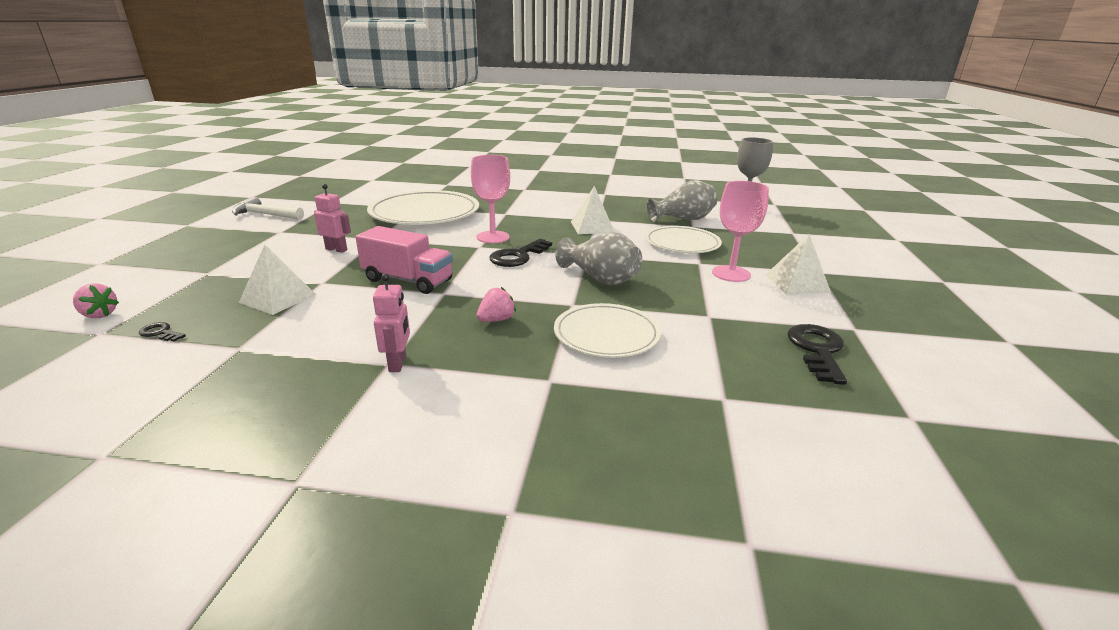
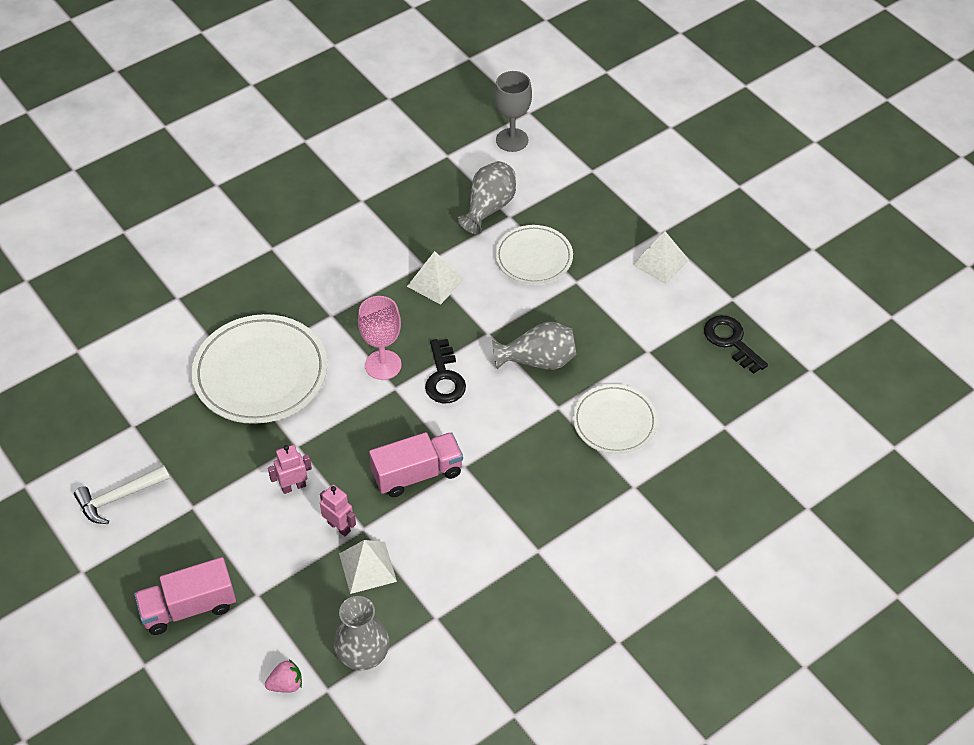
camera: 45 degrees left, 25 degrees up
black key [139,322,186,342] -> grey vase [333,596,389,670]
pink robot [373,274,410,372] -> pink robot moved to [320,485,356,536]
pink strawberry [477,287,516,322] -> none
pink goblet [712,181,769,282] -> none
none -> pink truck [134,557,236,635]

